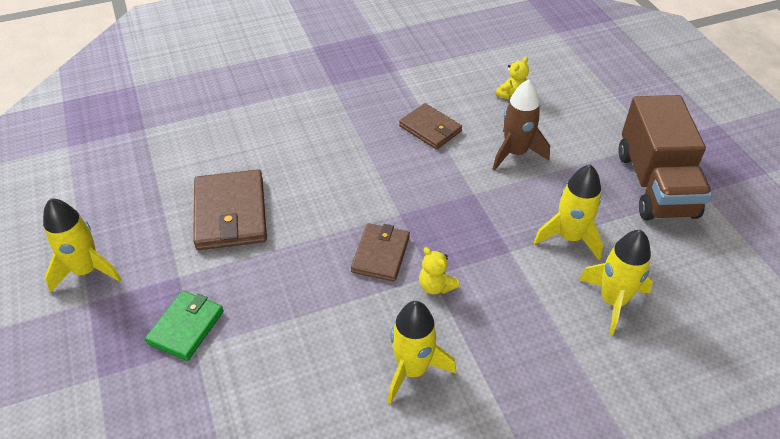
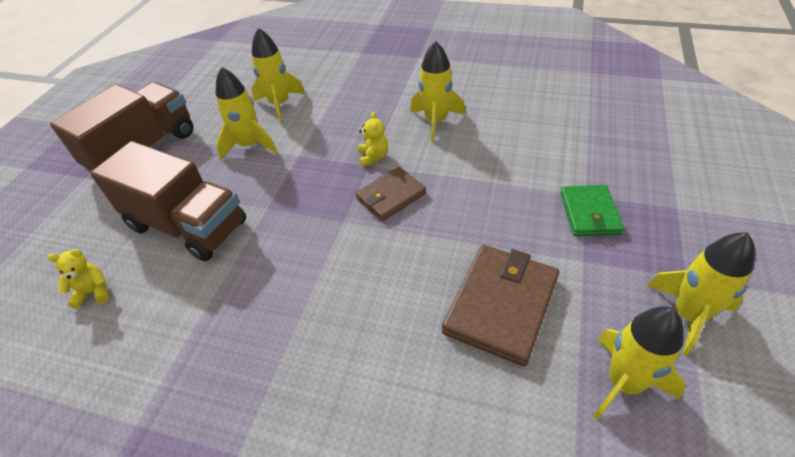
camera: 140 degrees left, 0 degrees up
green wallet [145,291,224,361] -> green wallet turned 60 degrees counterclockwise [560,185,624,236]
brown wallet [399,103,462,150] -> none
brown rocket [493,79,550,171] -> brown truck [90,141,246,261]
none -> yellow rocket [593,306,686,420]

